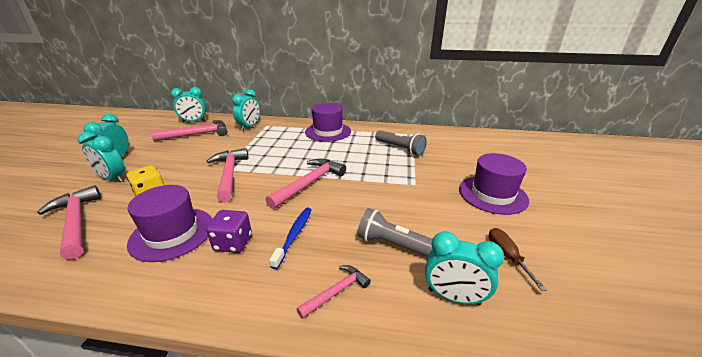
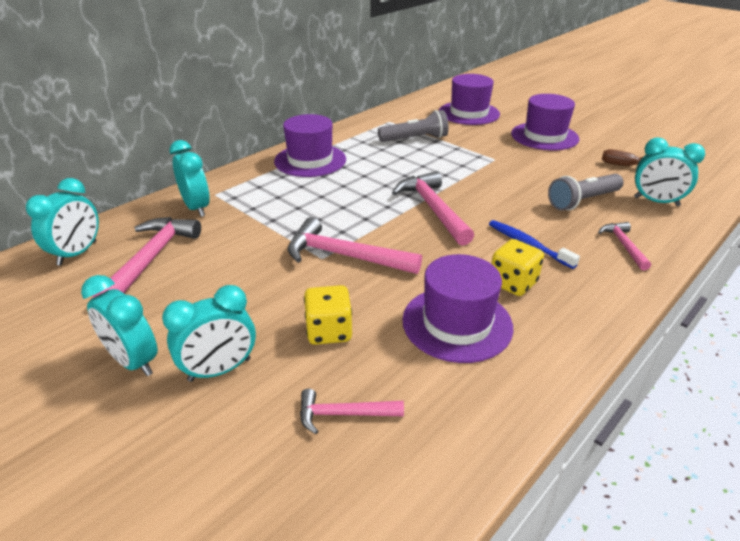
camera: 55 degrees left, 5 degrees up
pink hammer [37,185,101,259] -> pink hammer [300,389,404,434], size x0.55
purple dice [206,210,252,253] -> yellow dice [491,239,544,296]
turquoise clock [425,231,504,305] -> turquoise clock turned 60 degrees clockwise [634,138,705,206]
none -> purple hat [439,74,500,125]

